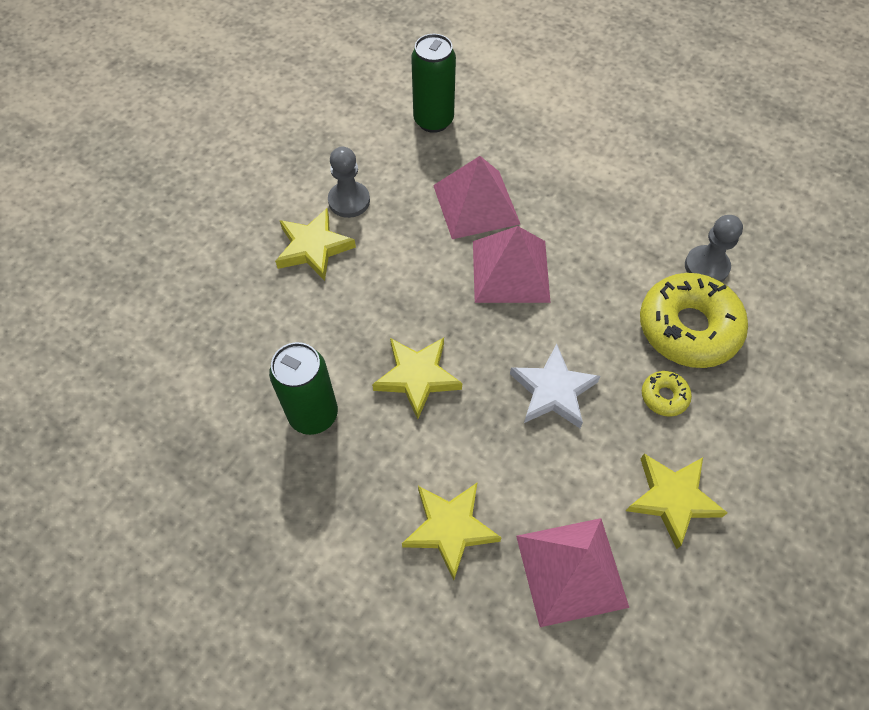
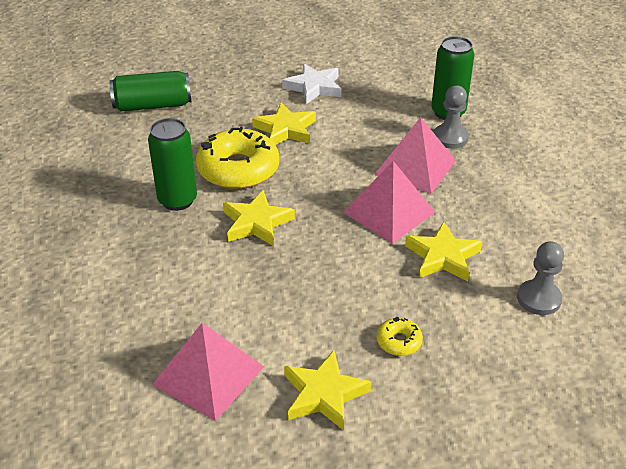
camera: 45 degrees right, 20 degrees down
grey pawn [328,147,370,218] -> grey pawn moved to [434,85,469,149]
yellow star [402,482,502,580] -> yellow star moved to [405,222,483,281]
white star [510,344,601,428] -> white star moved to [282,63,341,104]
yellow donut [640,273,748,368] -> yellow donut moved to [196,127,279,189]
none -> green can [109,71,191,112]

